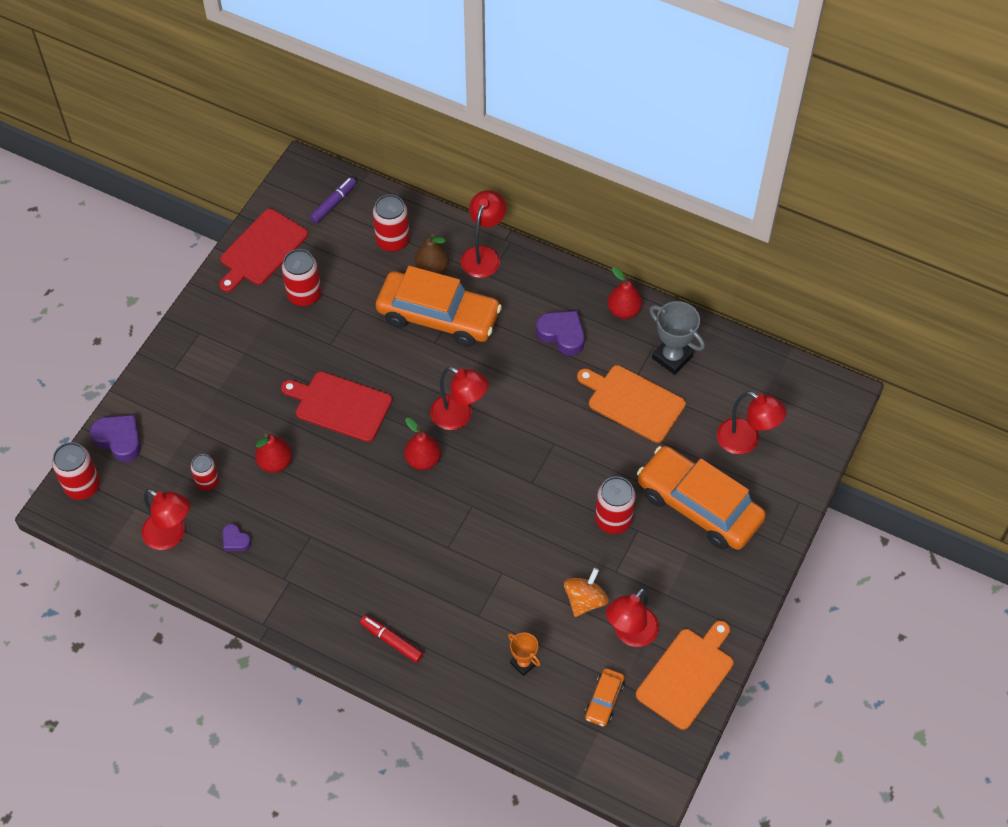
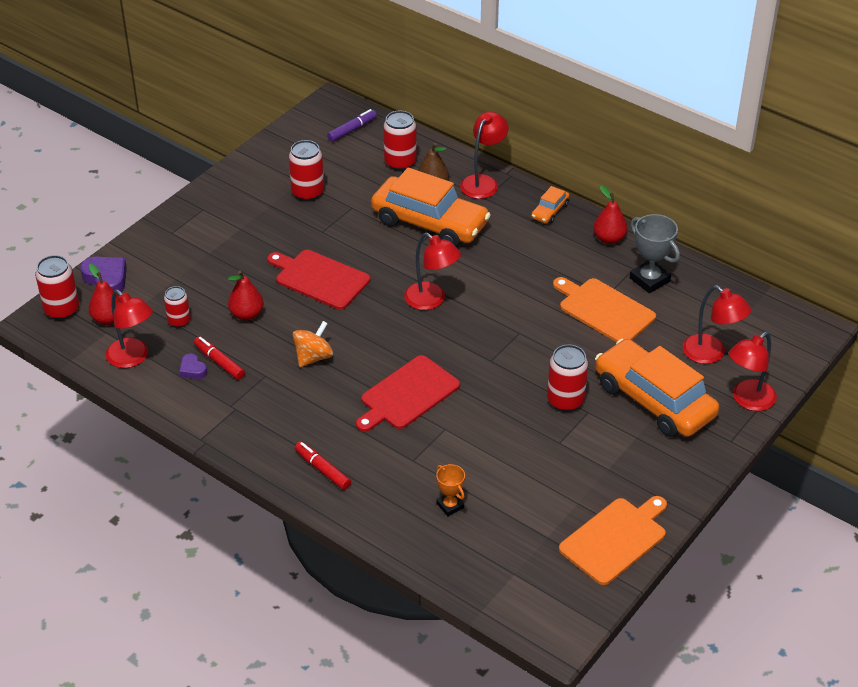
camera: 10 degrees right, 15 degrees down
red cutting board [219,209,308,292] -> red cutting board moved to [356,355,460,432]
red pear [404,418,441,470] -> red pear moved to [88,264,120,325]
purple heart [536,311,585,355] -> none
orange spinning top [564,568,609,617] -> orange spinning top moved to [293,321,333,367]
orange car [585,668,625,727] -> orange car moved to [531,186,570,224]
red lamp [606,588,659,647] -> red lamp moved to [729,332,777,411]
none -> red marker [194,337,245,380]

